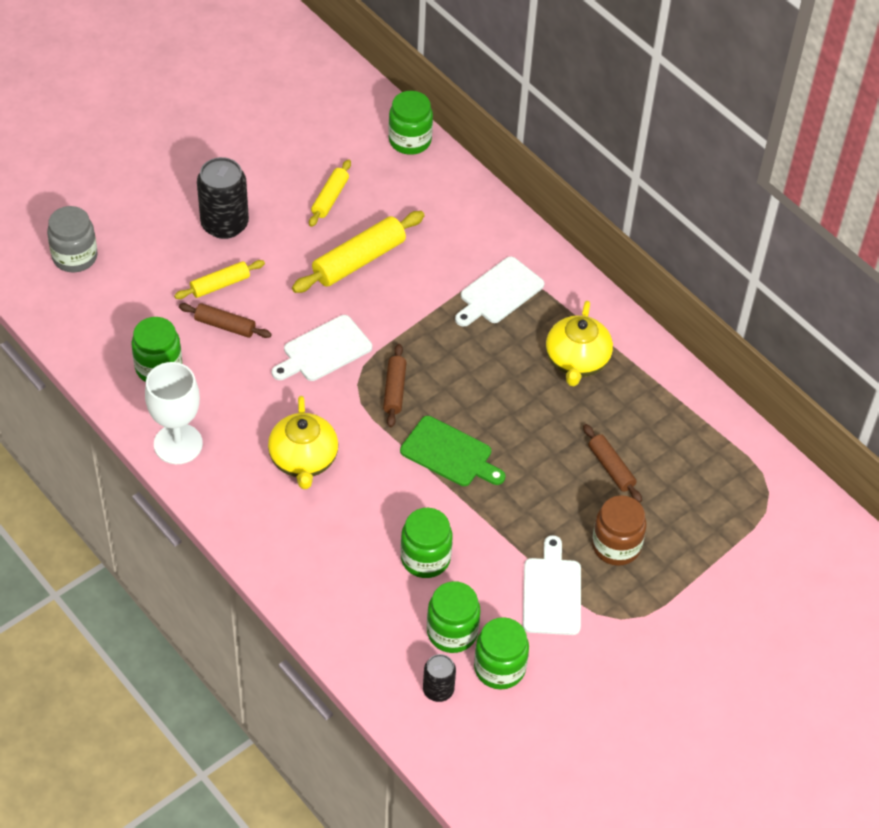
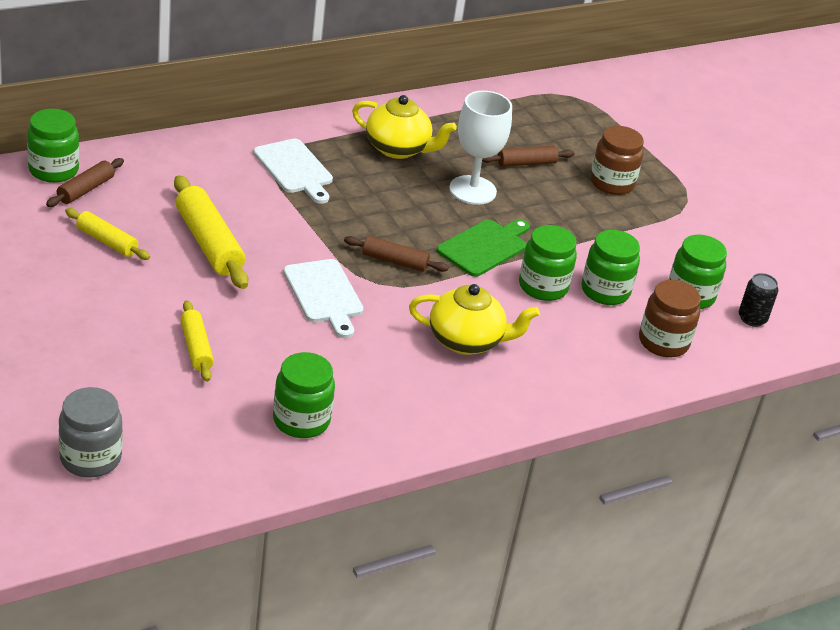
camera: 80 degrees left, 15 degrees down
white goblet [145,362,203,464] -> white goblet moved to [449,91,512,205]
brown rolling pin [179,303,272,338] -> brown rolling pin moved to [46,158,124,207]
black can [197,157,249,239] -> none
green jar [474,617,529,690] -> green jar moved to [519,225,577,301]
white cutting board [523,535,581,635] -> none
none -> brown jar [639,280,701,358]

